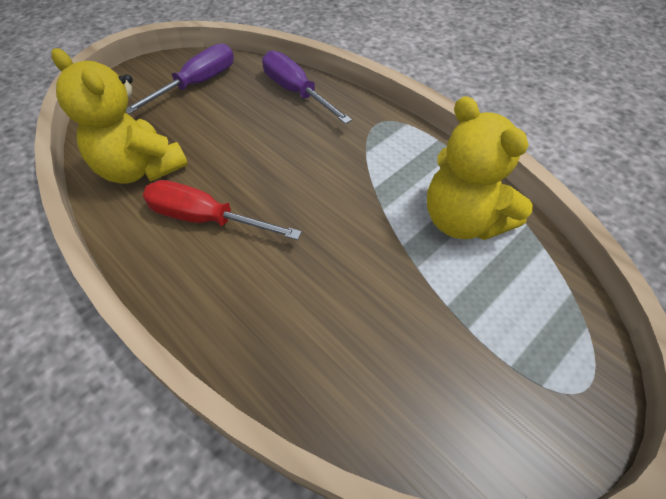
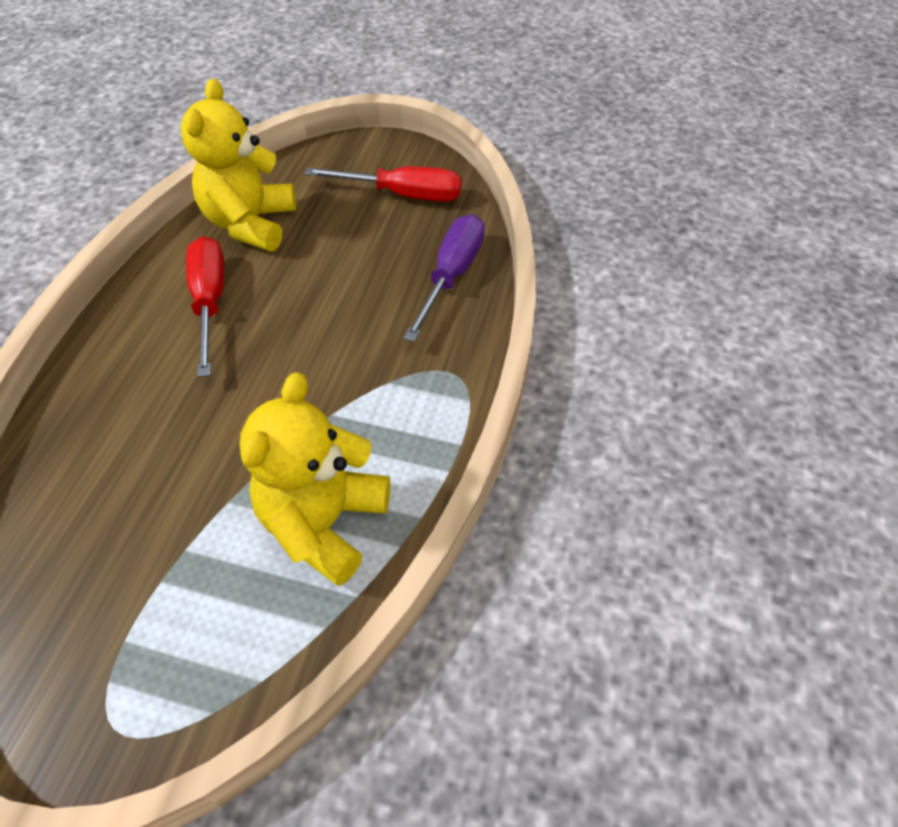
camera: 60 degrees right, 0 degrees up
purple screwdriver [126,43,234,114] -> red screwdriver [304,166,462,202]

